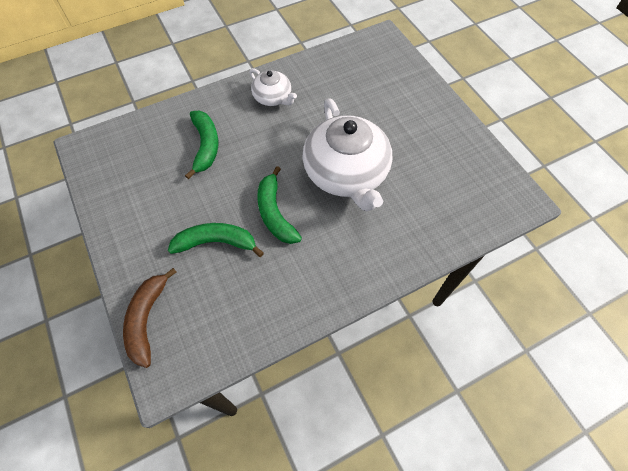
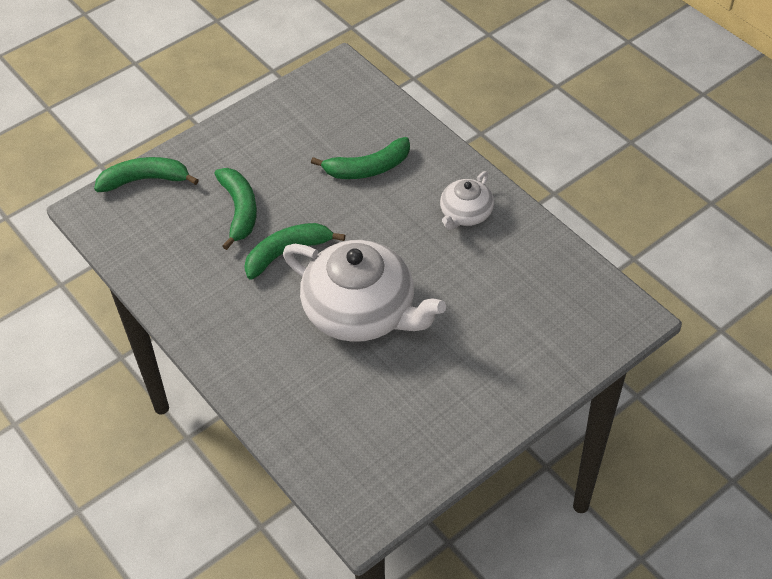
camera: 80 degrees right, 10 degrees down
brown banana [123,268,177,368] -> green banana [94,157,199,192]
white teapot [302,98,392,211] -> white teapot turned 120 degrees counterclockwise [283,240,446,342]

